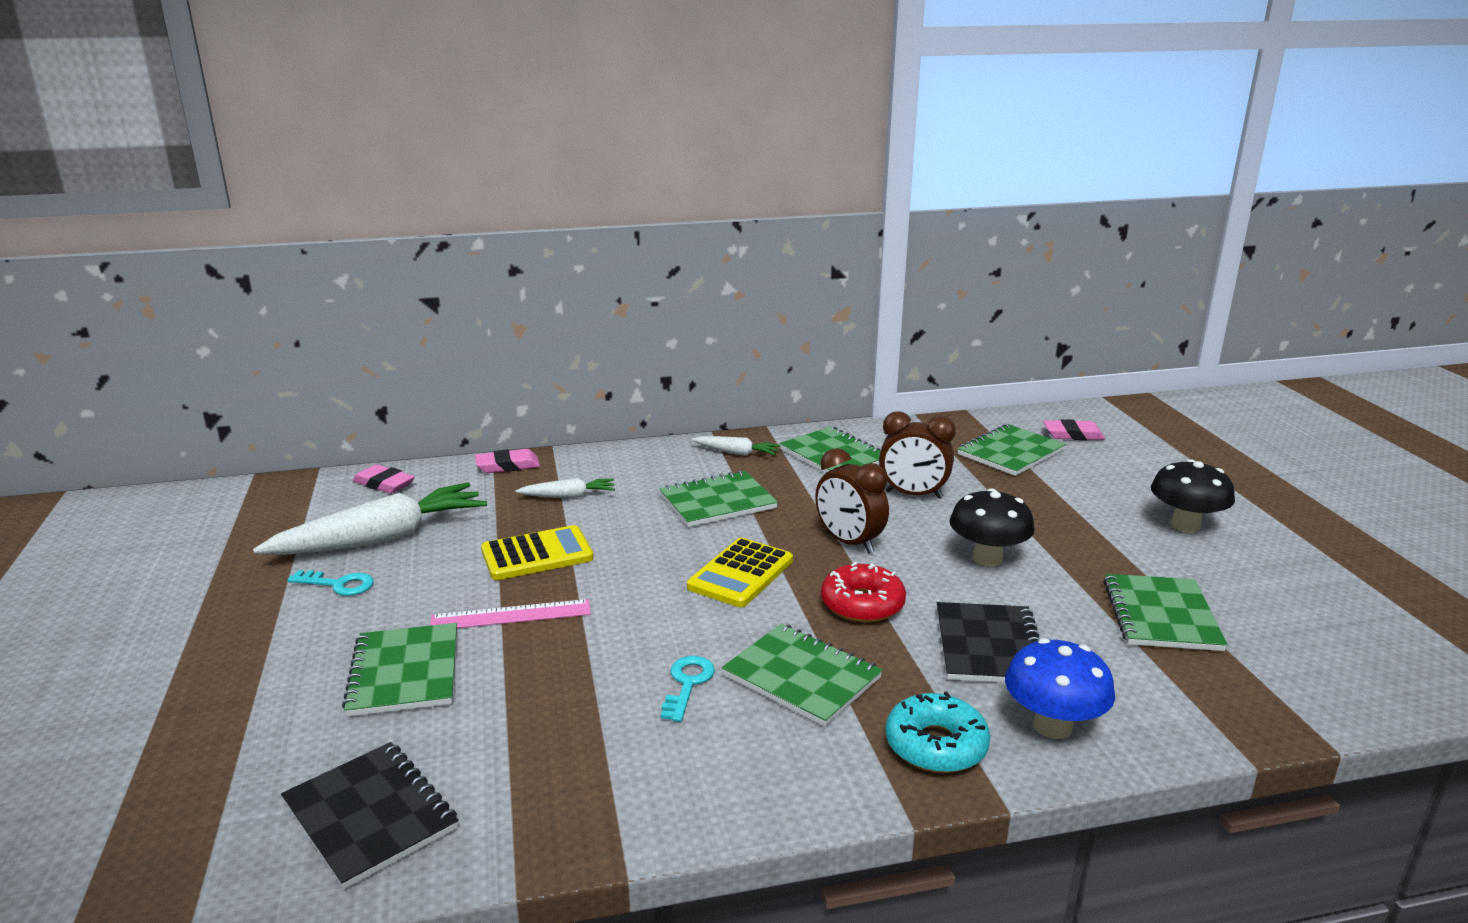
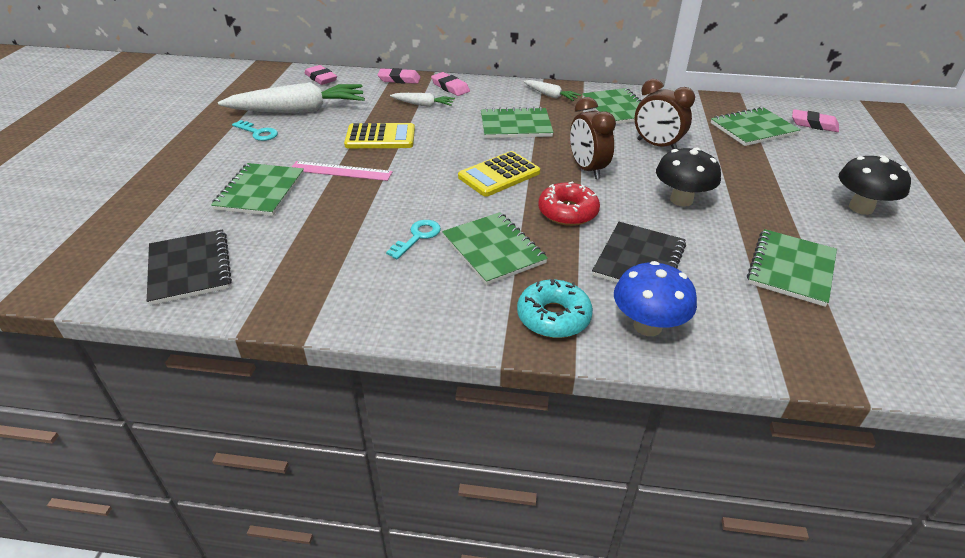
camera: 20 degrees right, 15 degrees up
none -> pink eraser [431,72,470,96]

